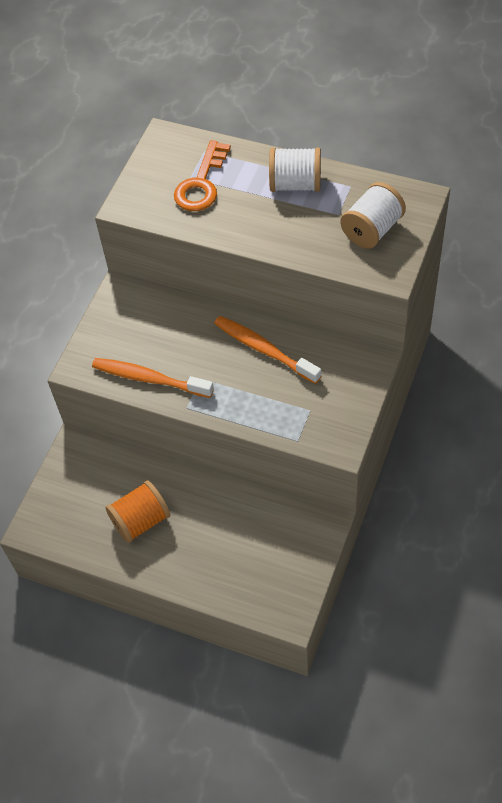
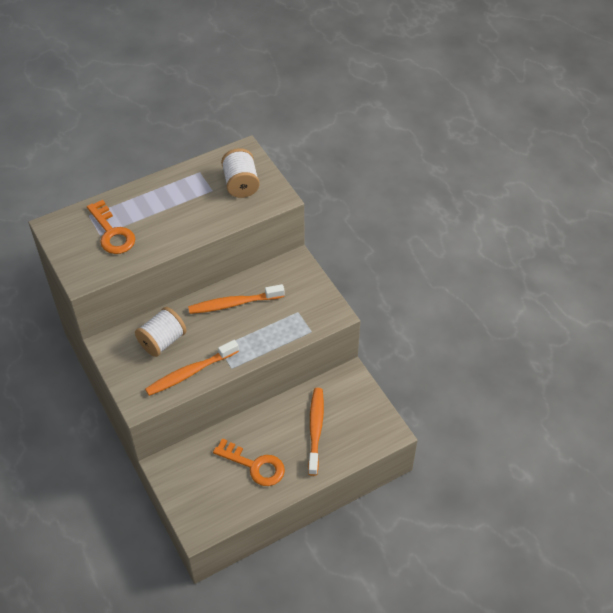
camera: 55 degrees left, 5 degrees down
orange spool [106,481,170,543] -> orange key [213,438,285,486]
white spool [269,148,321,192] -> white spool moved to [135,307,187,357]
none -> orange toothbrush [308,388,324,476]

